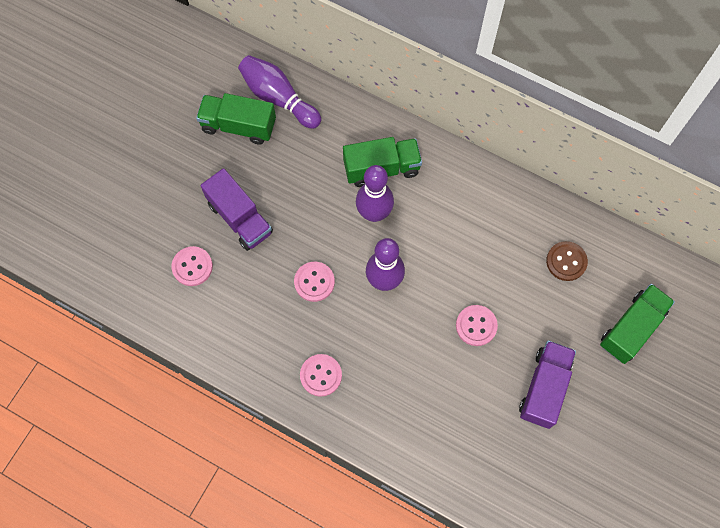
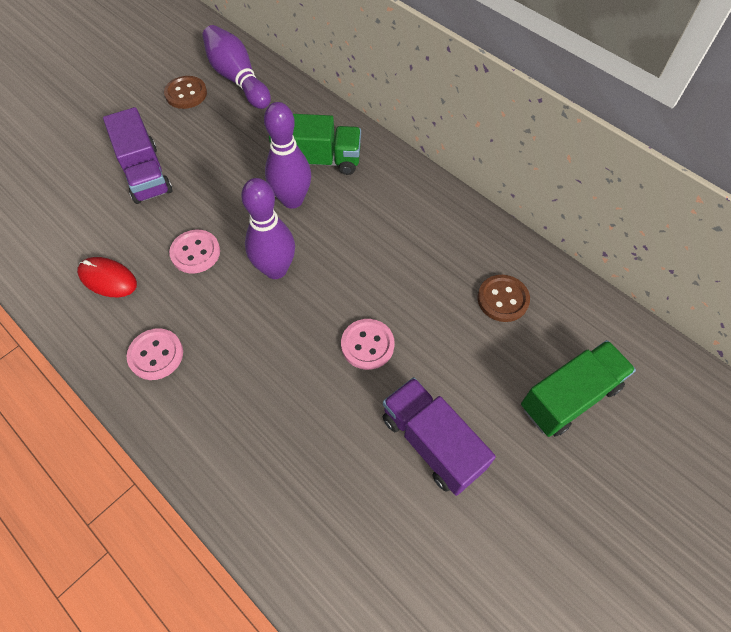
camera: 15 degrees right, 10 degrees down
pink button [172,246,213,286] -> none
green truck [196,93,276,145] -> brown button [164,76,207,109]
purple truck [519,341,576,429] -> purple truck turned 75 degrees counterclockwise [383,377,496,496]
none -> red mouse [77,257,137,297]

